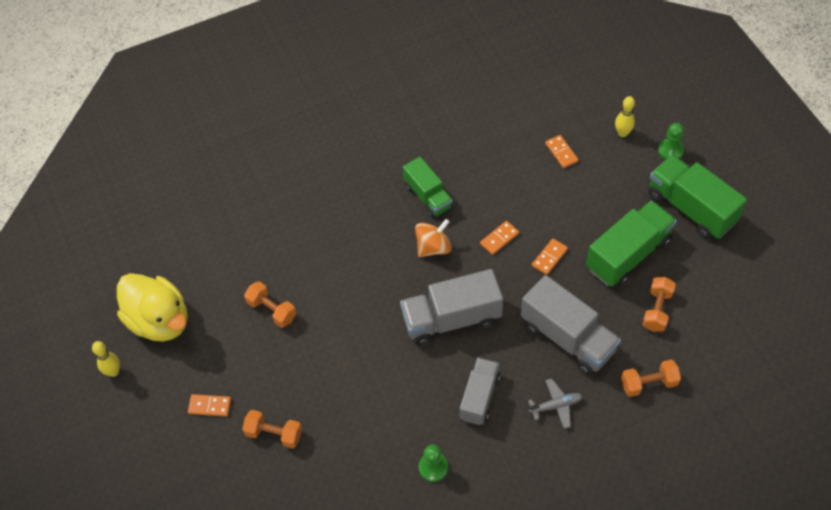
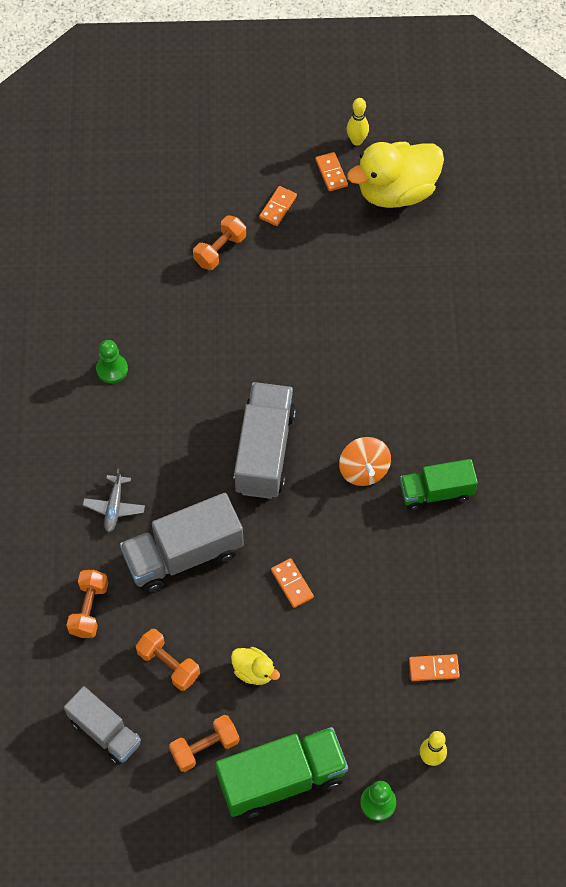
camera: 110 degrees right, 5 degrees up
orange dumbbell [244,281,296,328] -> orange dumbbell moved to [169,715,240,772]
grey truck [460,357,500,425] -> grey truck moved to [64,686,141,765]
orange domino [480,221,519,255] -> orange domino moved to [316,152,348,191]
green truck [586,200,677,287] -> yellow duck [231,647,280,685]

